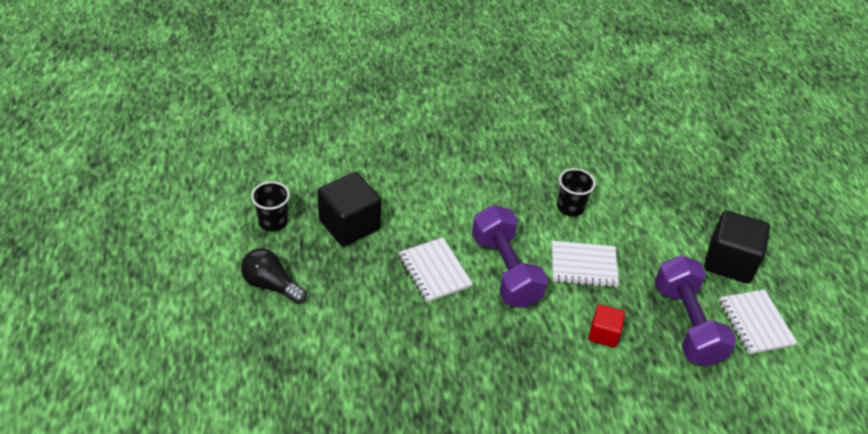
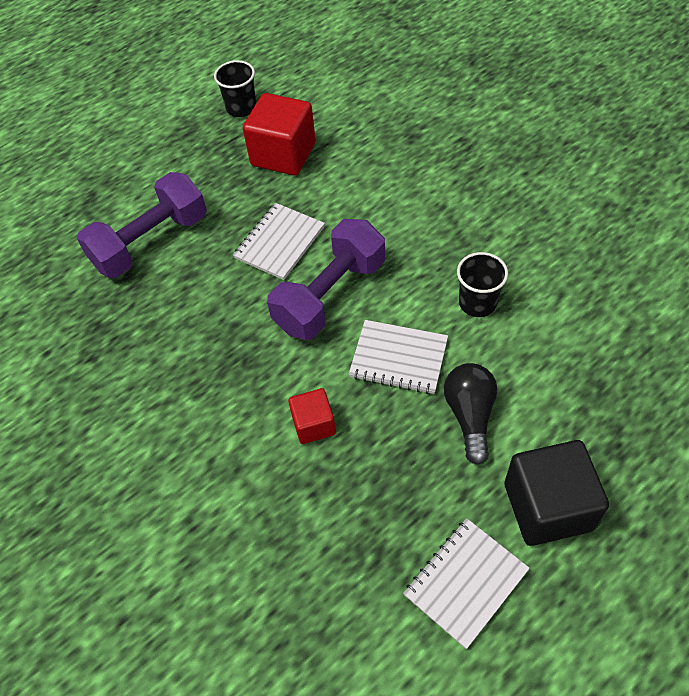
camera: 65 degrees right, 10 degrees up
black light bulb [241,248,307,304] -> black light bulb moved to [444,363,497,465]
black cube [317,172,381,247] -> red cube [243,93,316,175]
white notebook [552,241,619,288] -> white notebook turned 45 degrees counterclockwise [349,320,448,394]
purple dumbbell [655,255,737,366] -> purple dumbbell moved to [77,172,207,278]

